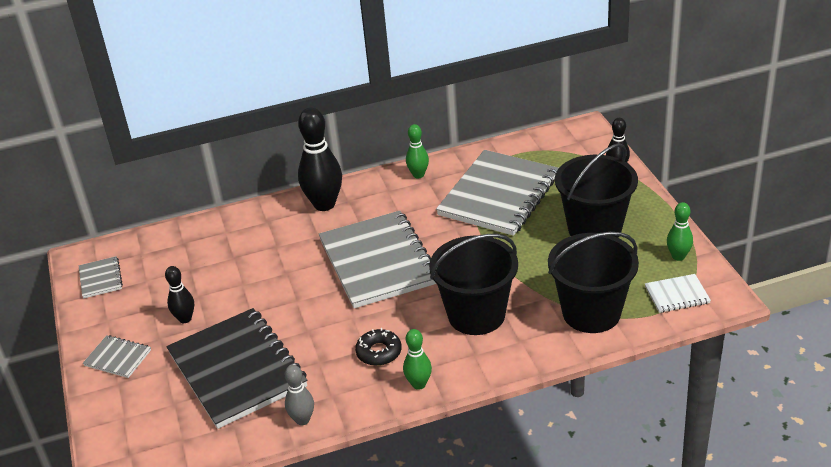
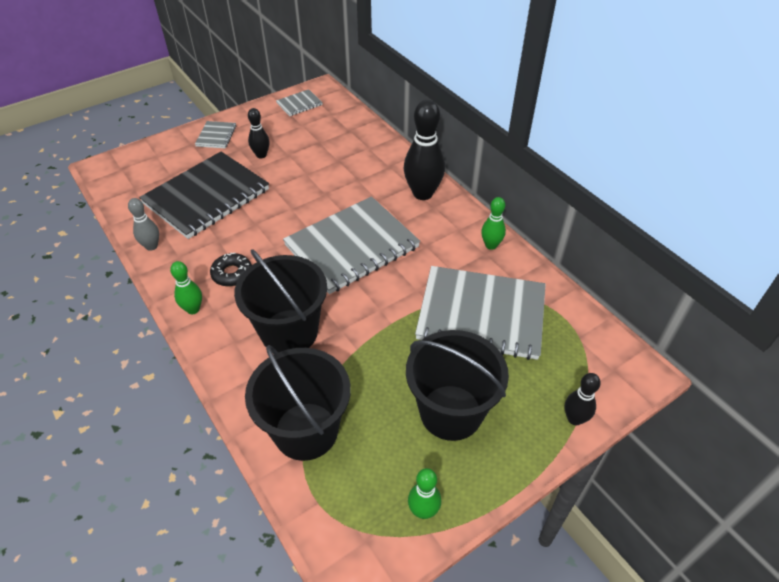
camera: 70 degrees right, 10 degrees up
white notebook [645,274,711,313] -> none

